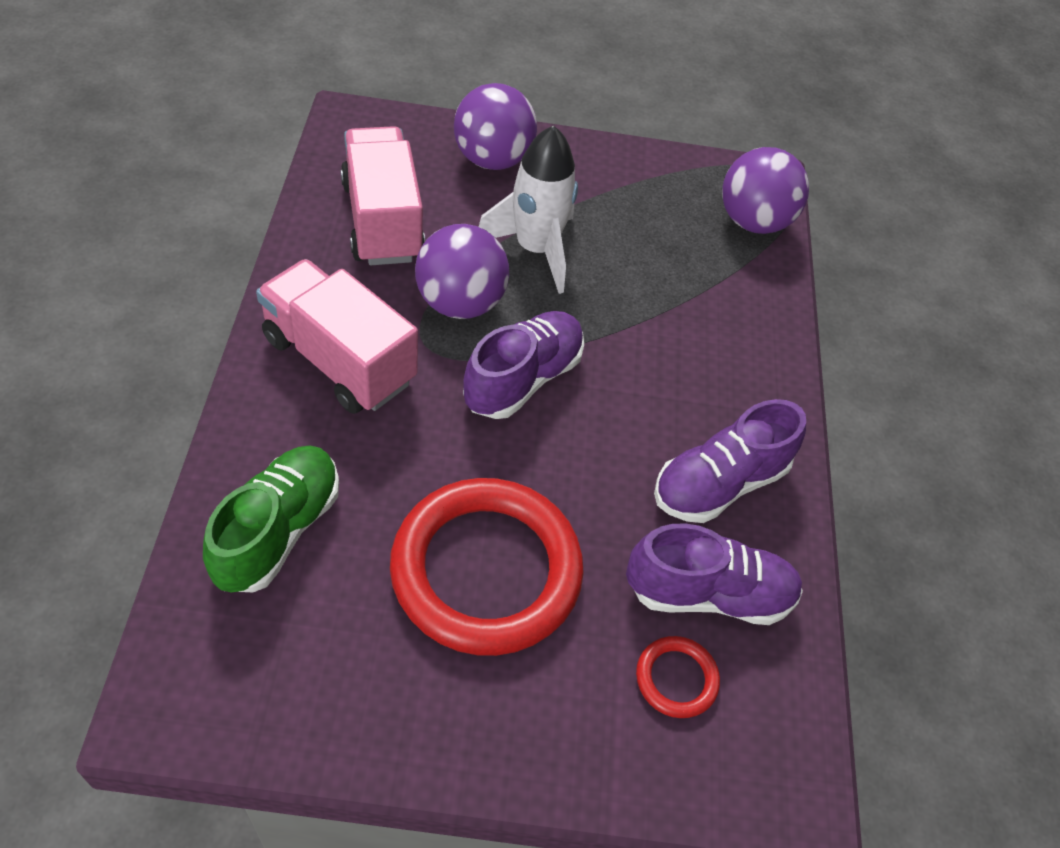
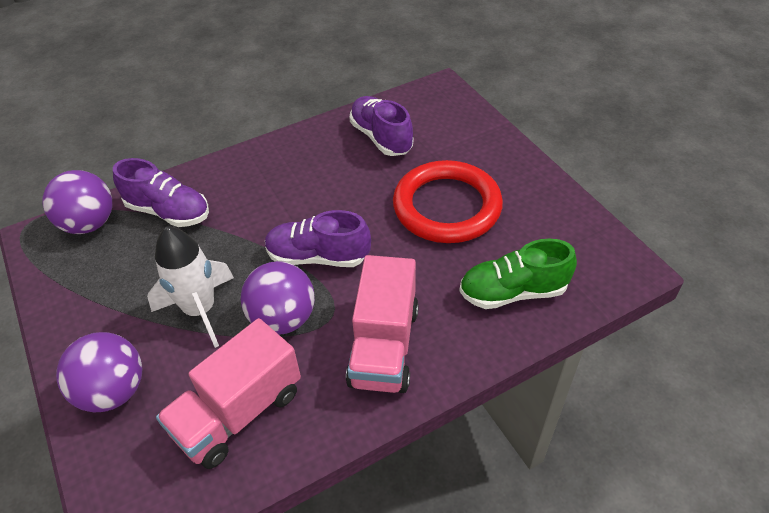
camera: 115 degrees left, 5 degrees down
red ring [636,636,720,718] -> none
purple shoe [654,399,806,523] -> purple shoe moved to [113,158,209,227]

